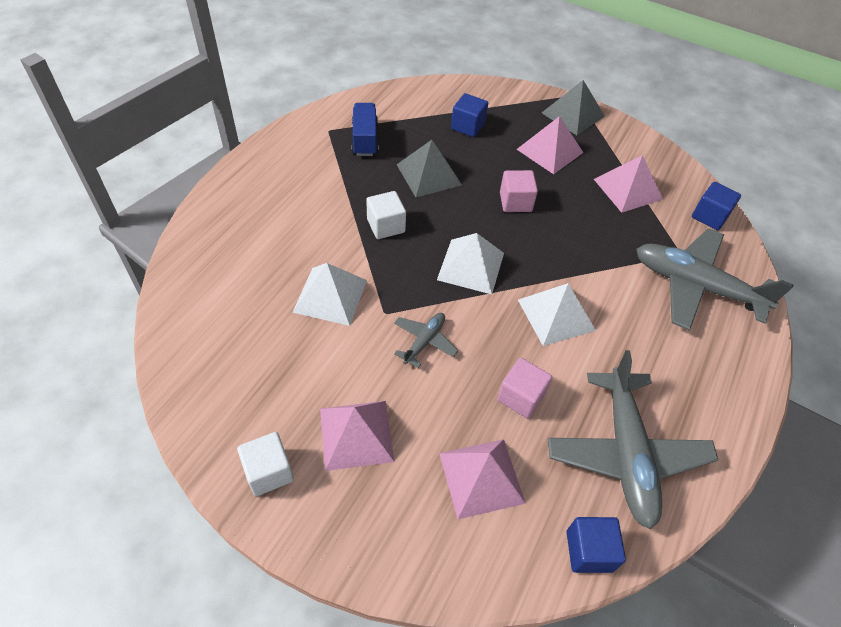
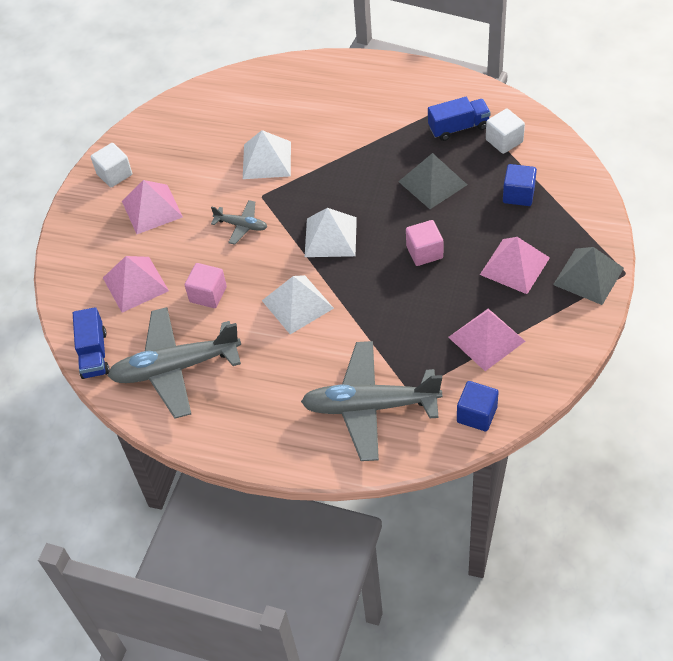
camera: 85 degrees right, 0 degrees up
white cube [366,191,406,239] -> white cube moved to [486,109,525,154]
blue cube [566,517,626,573] -> blue truck [73,307,110,379]
grey plane [636,228,793,331] -> grey plane turned 105 degrees counterclockwise [301,341,442,461]

